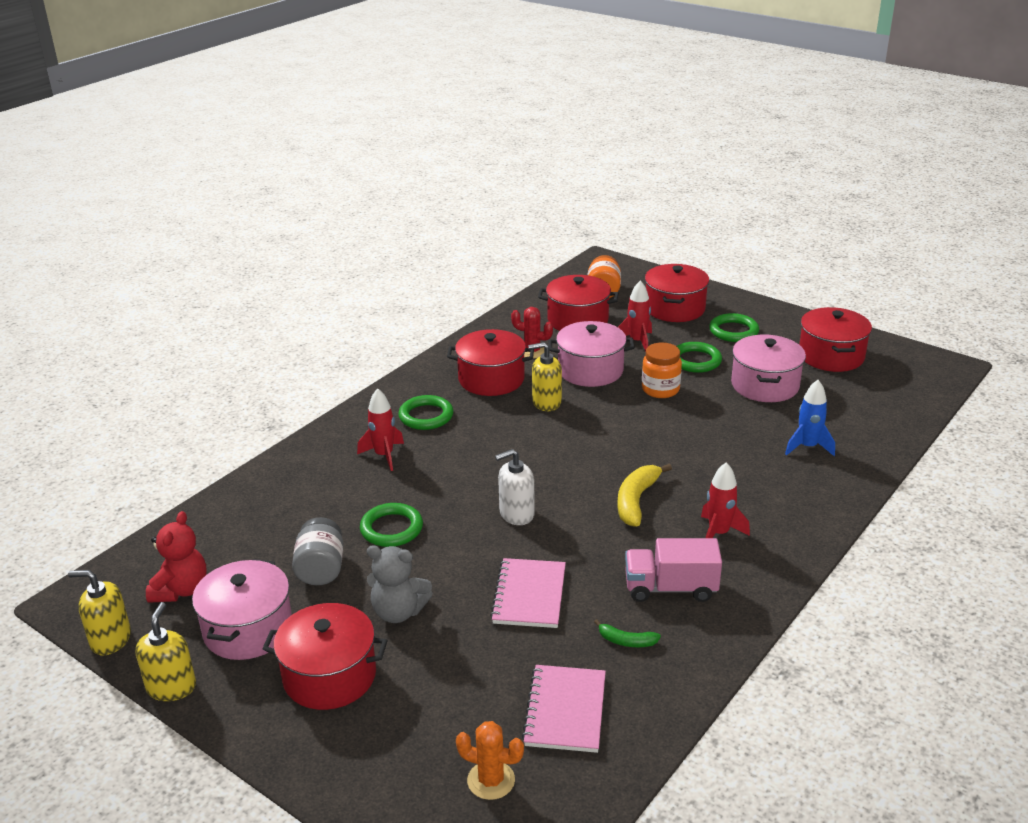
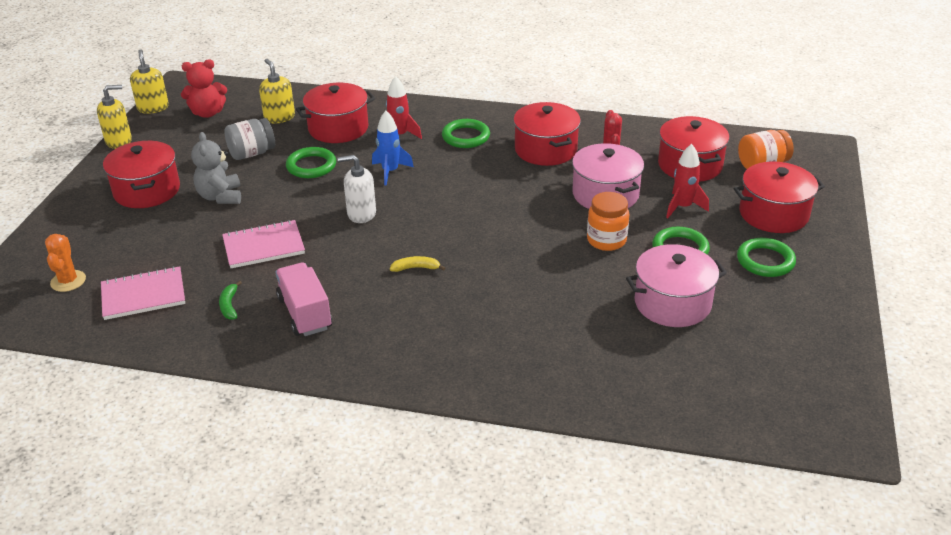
camera: 65 degrees right, 5 degrees up
pink pot [192,559,292,660] -> none
white soap dispenser [495,449,535,525] -> white soap dispenser turned 45 degrees counterclockwise [338,155,376,223]
yellow soap dispenser [528,342,562,411] -> yellow soap dispenser moved to [259,59,295,123]
yellow banana [617,464,672,527] -> yellow banana [390,256,445,272], size x0.56
red rocket [701,462,750,538] -> none
blue rocket [785,380,835,456] -> blue rocket moved to [372,111,414,186]
red pot [799,307,872,372] -> red pot moved to [296,83,375,143]

